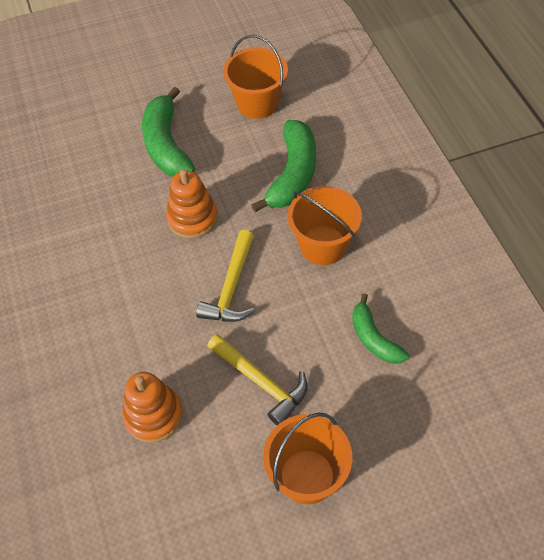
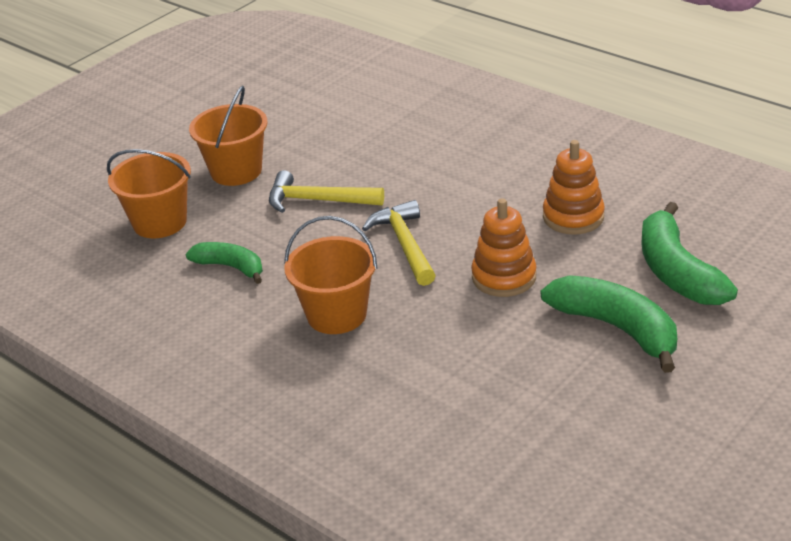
camera: 150 degrees right, 20 degrees down
orange stacking toy [122,372,183,443] -> orange stacking toy moved to [543,140,605,234]
orange bucket [223,35,288,119] -> orange bucket moved to [107,149,191,238]
green banana [251,120,316,212] -> green banana moved to [641,202,738,305]

